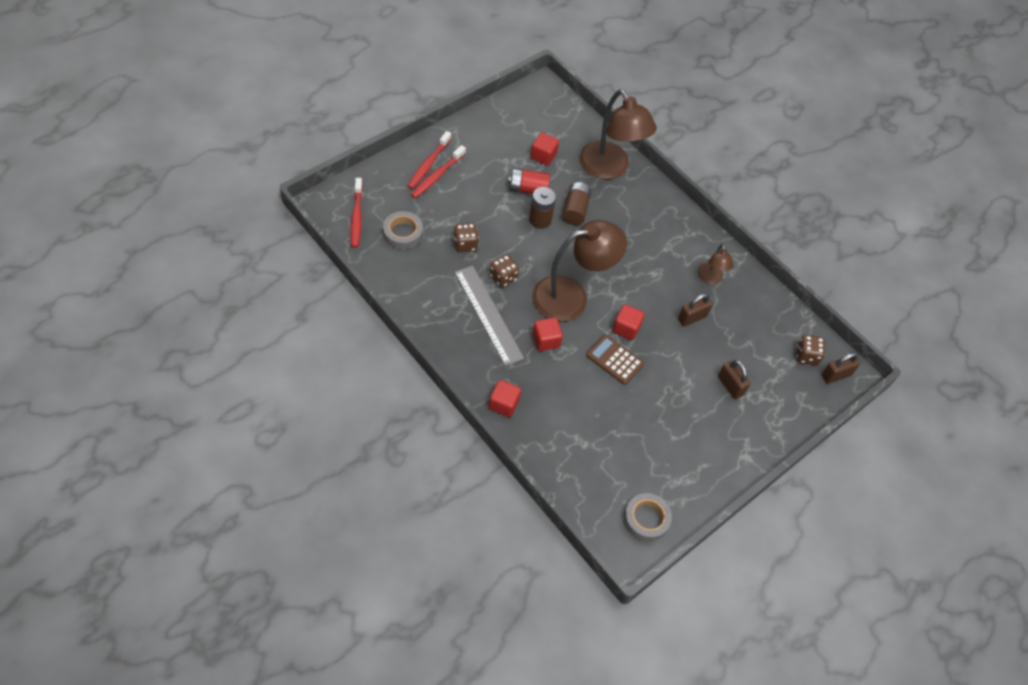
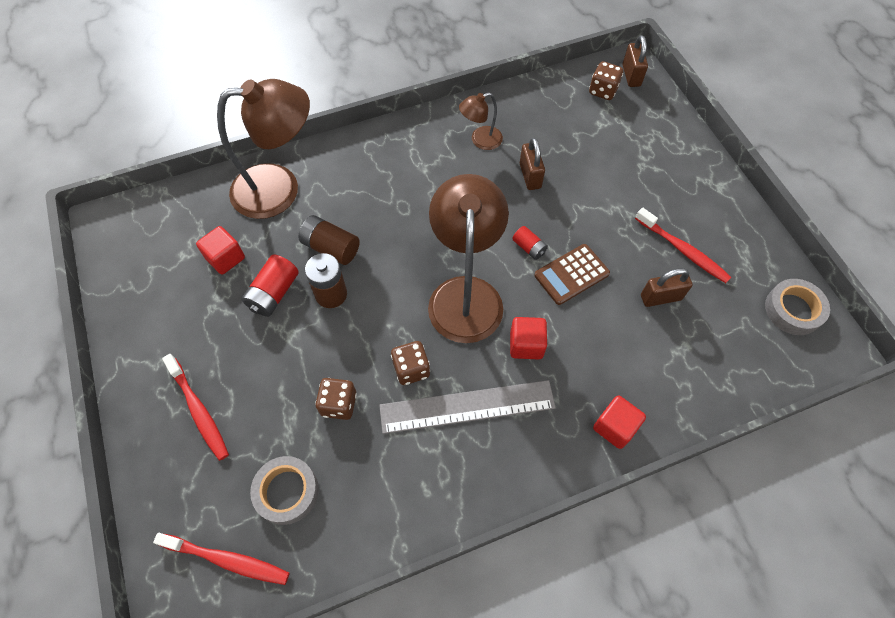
camera: 65 degrees left, 5 degrees up
red toothbrush [407,131,451,189] -> red toothbrush moved to [635,208,731,283]
red cube [612,304,645,340] -> red battery [512,226,548,260]
brown lamp [698,244,733,284] -> brown lamp turned 135 degrees clockwise [459,92,503,150]
brown padlock [718,360,750,399] -> brown padlock moved to [641,268,693,307]

